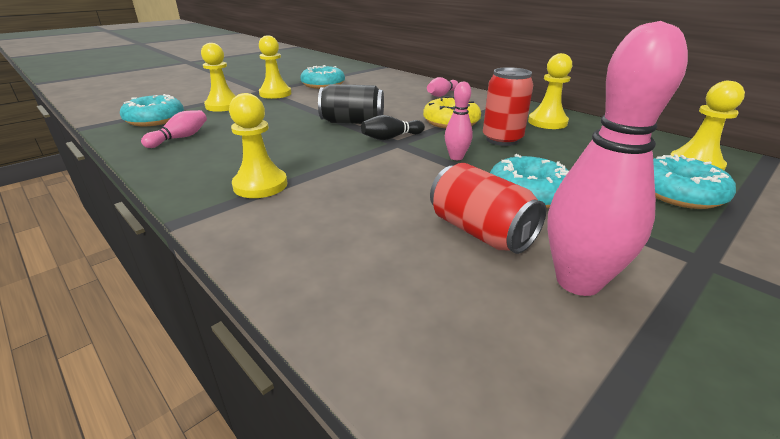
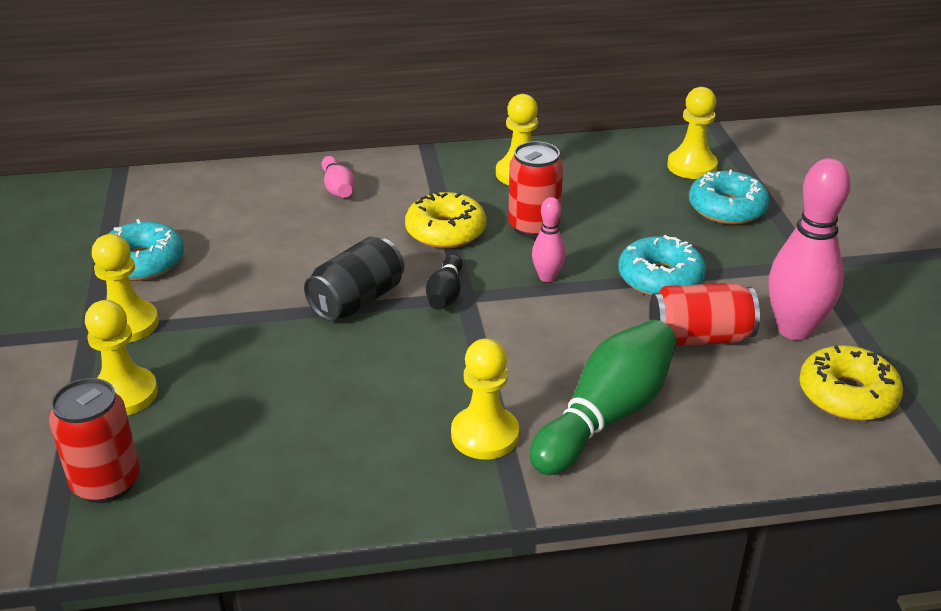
camera: 55 degrees left, 5 degrees up
turquoise donut [120,94,184,127] -> red can [49,378,140,503]
pink bowling pin [141,110,207,148] -> none
none -> green bowling pin [529,320,677,475]
none -> yellow donut [799,345,903,421]

